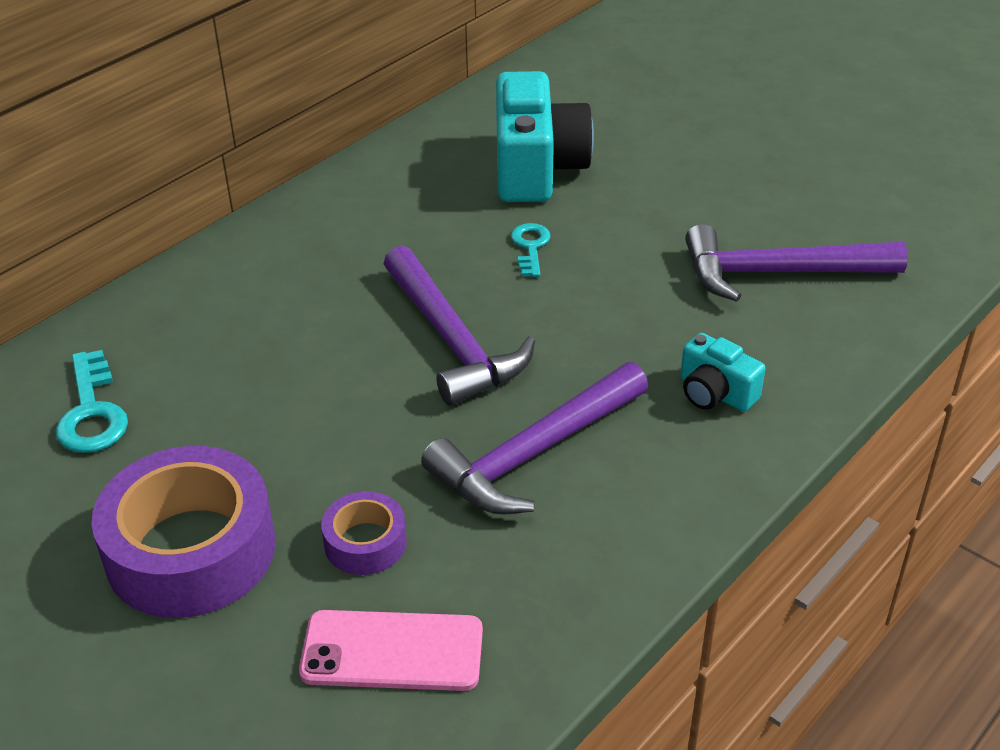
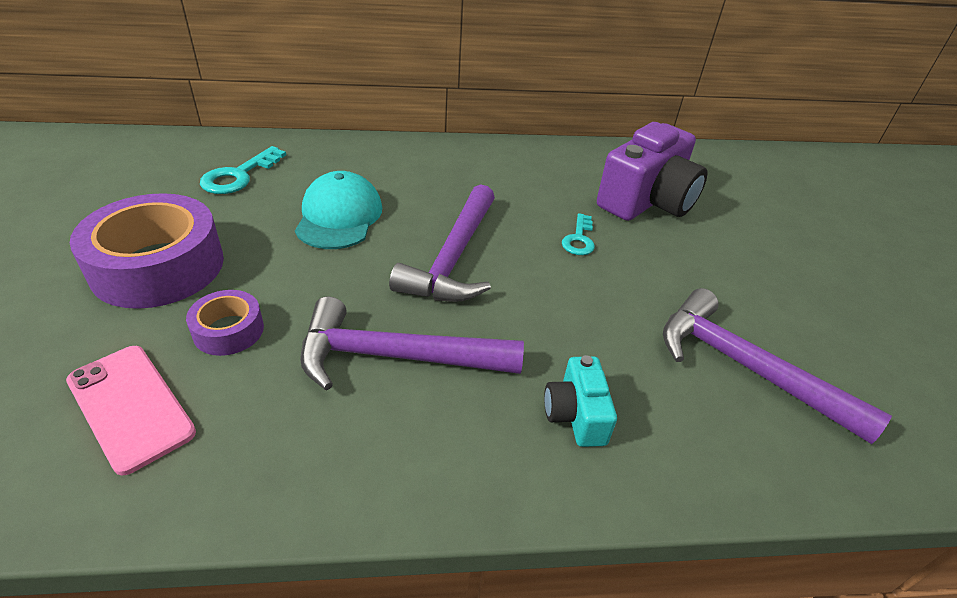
camera: 40 degrees right, 0 degrees up
turquoise camera [496,71,594,202] -> purple camera [597,122,708,221]
turquoise key [511,223,551,277] -> turquoise key turned 150 degrees clockwise [562,213,595,255]
none -> turquoise cap [295,171,382,249]

